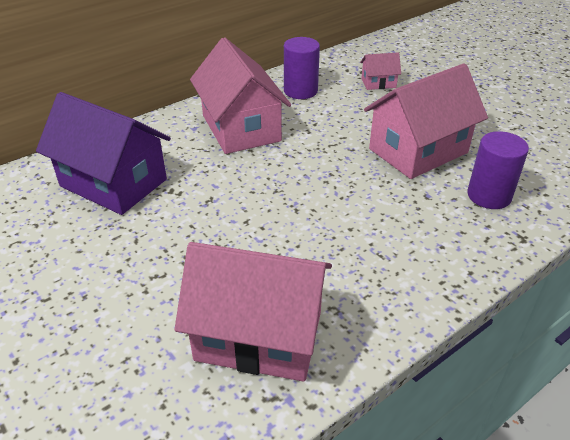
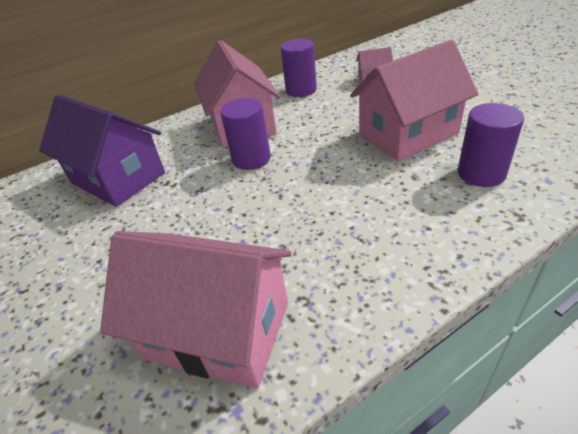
camera: 10 degrees right, 0 degrees up
none -> purple cylinder [220,98,271,170]

